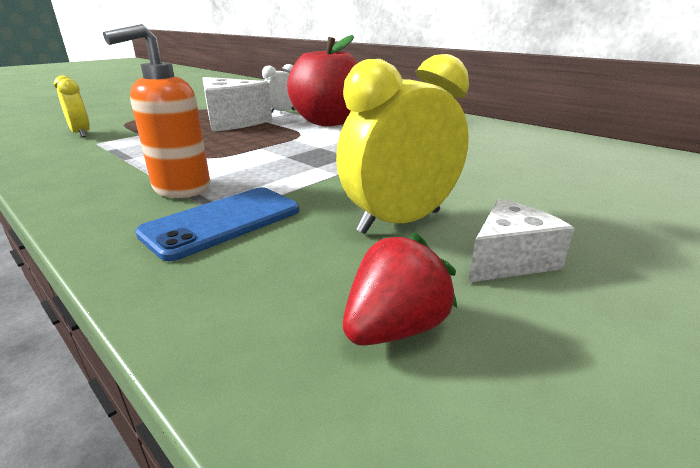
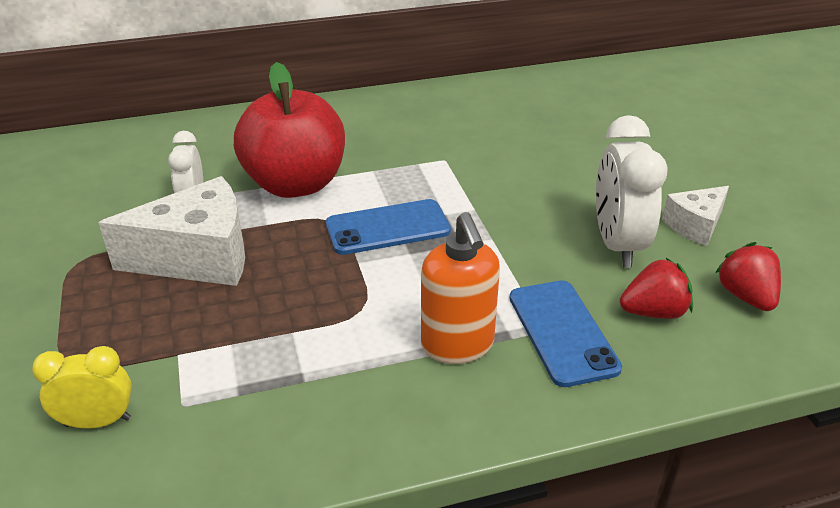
camera: 60 degrees left, 10 degrees up
yellow clock [336,54,469,234] -> white clock [596,115,668,268]
white cheese [468,199,575,283] -> white cheese turned 120 degrees counterclockwise [662,186,729,246]
none -> blue phone [326,199,451,255]
none -> red strawberry [620,258,693,319]

